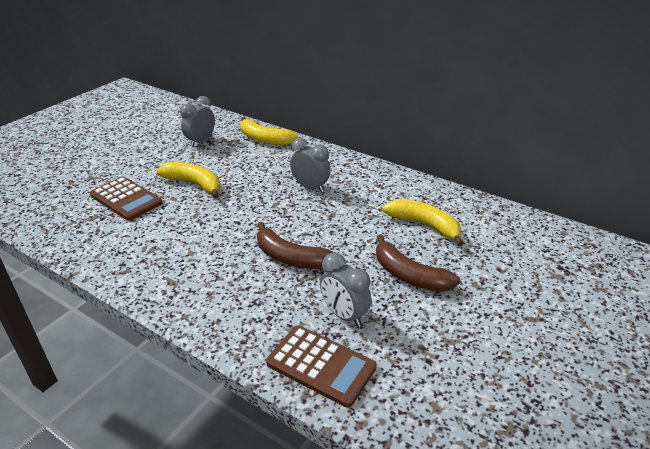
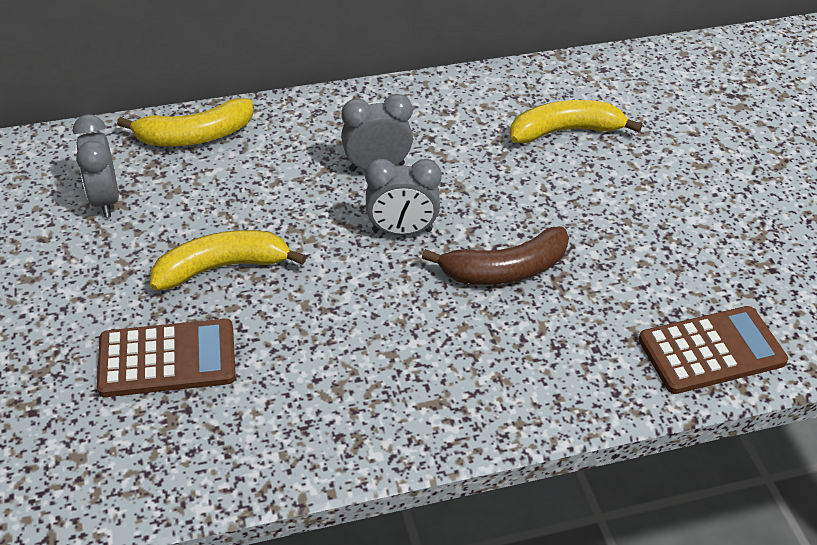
camera: 50 degrees left, 10 degrees up
grey clock [320,253,371,327] -> grey clock moved to [365,159,442,235]
brown banana [376,234,461,292] -> none

